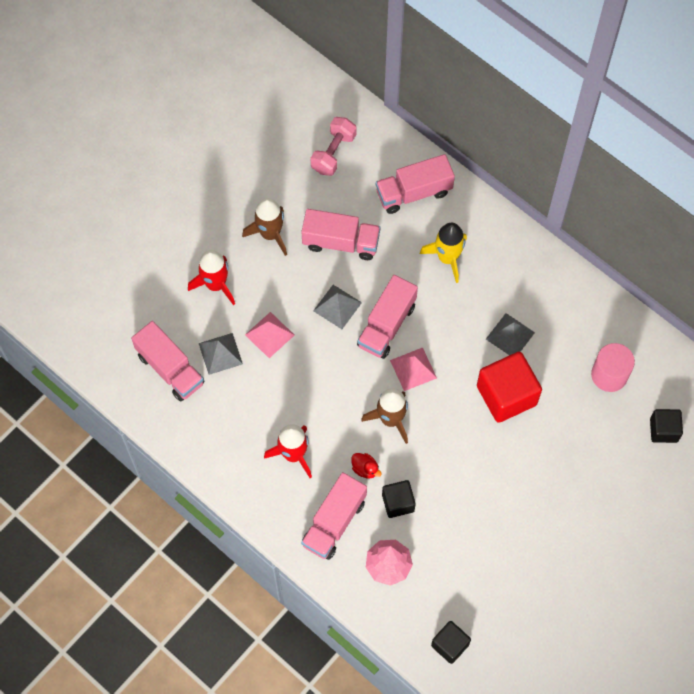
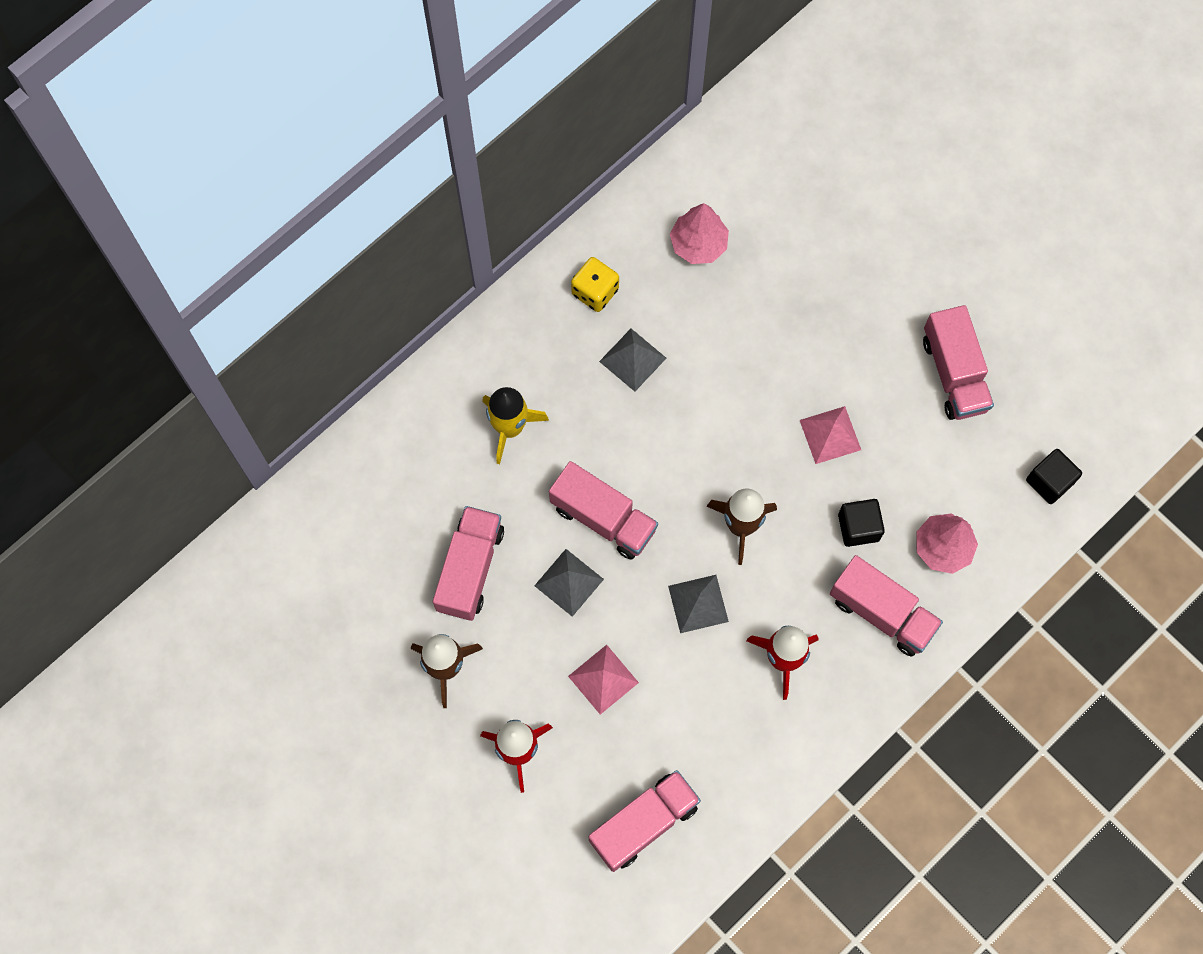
camera: 85 degrees left, 5 degrees up
grey pyramid [199,333,243,375] -> grey pyramid moved to [668,575,729,633]
pink dumbbell [310,117,357,176] -> none
red duck [351,453,382,479] -> none
pink truck [376,154,455,214] -> pink truck moved to [923,305,994,420]
pink pyramid [390,347,437,391] -> pink pyramid moved to [800,406,861,464]
red cube [477,352,542,423] -> none
pink cylinder [591,343,635,392] -> pink tree [670,203,729,264]
black cube [650,409,683,443] -> none
none -> yellow dice [571,257,619,312]

